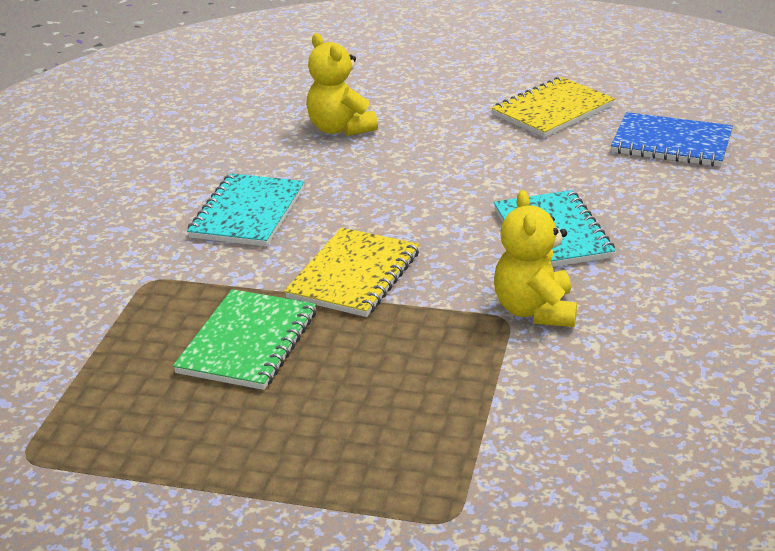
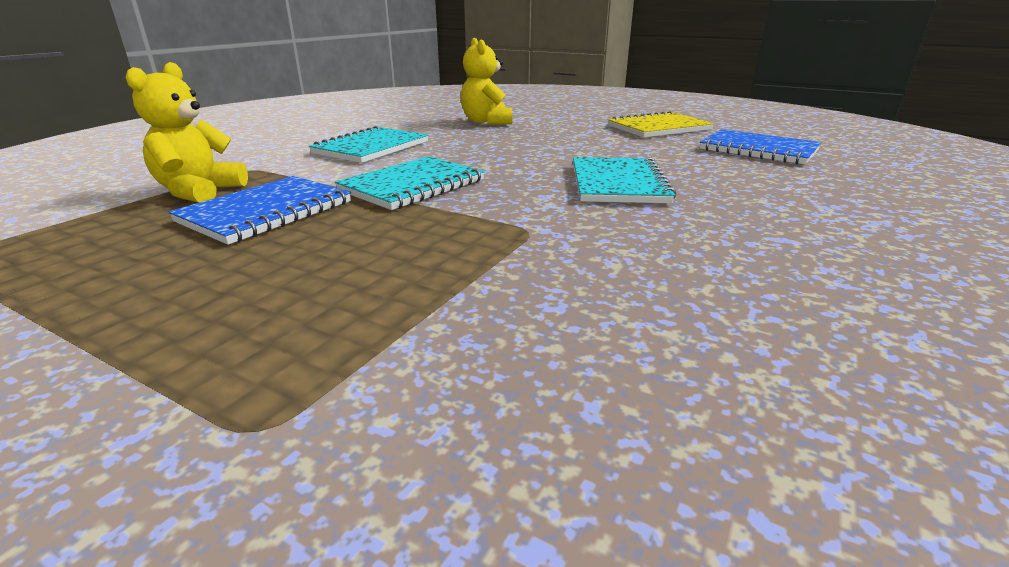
camera: 15 degrees right, 5 degrees down
green notebook [173,289,316,390] -> blue notebook [168,176,351,245]
yellow notebook [284,228,420,317] -> turquoise notebook [335,156,485,210]
yellow teddy bear [494,190,577,327] -> yellow teddy bear moved to [126,62,248,203]

